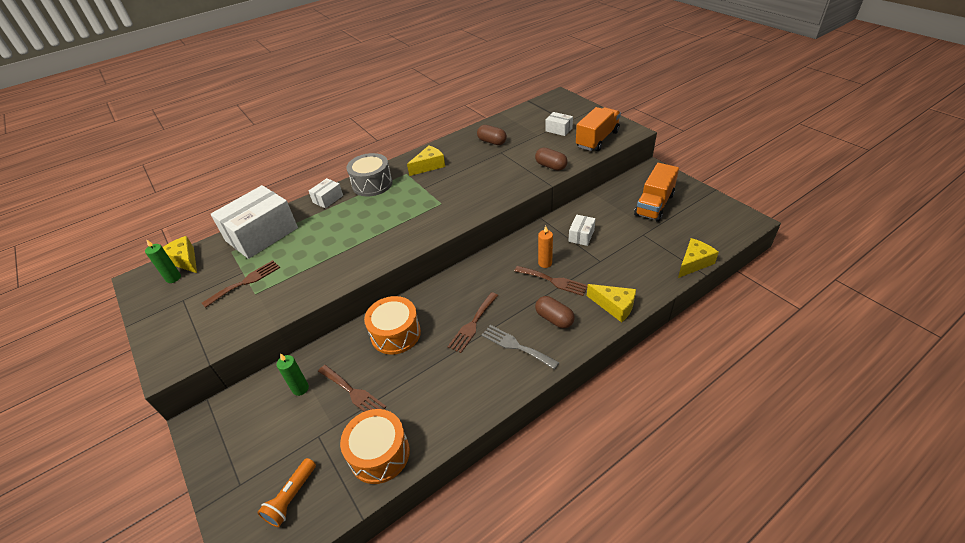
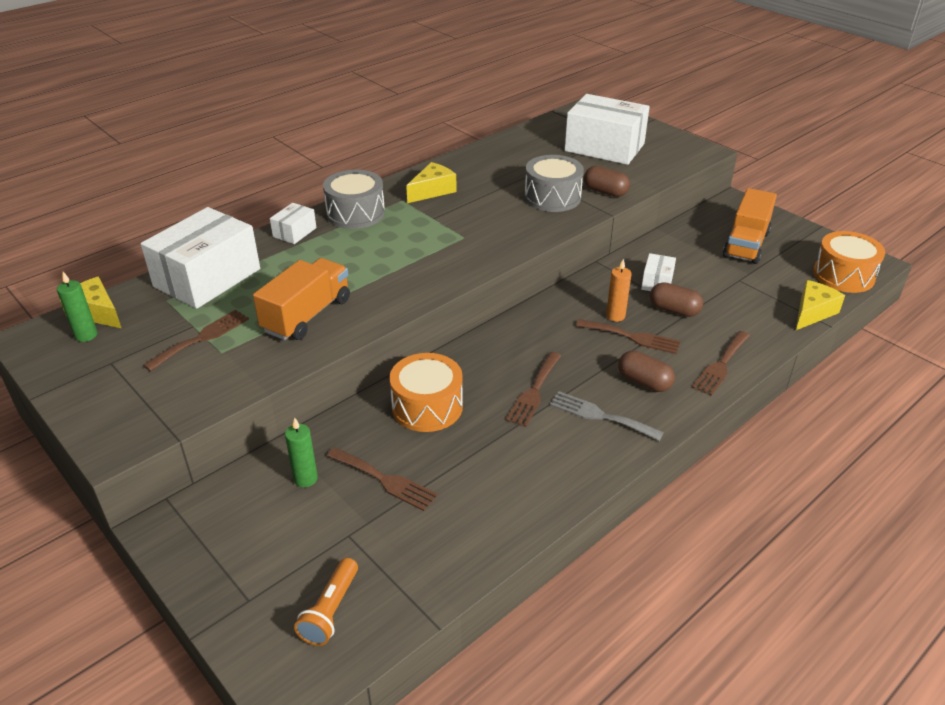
camera: 10 degrees left, 5 degrees down
orange drum [340,409,410,484] -> orange drum moved to [813,231,885,293]
brown capsule [477,125,507,145] -> brown capsule moved to [650,282,703,317]
white box [545,112,573,136] -> white box [565,94,650,165], size x2.19
orange truck [576,107,621,151] -> orange truck moved to [253,258,350,340]
yellow cheese [587,284,636,322] -> brown fork [692,331,750,396]
none -> grey drum [525,155,584,212]

